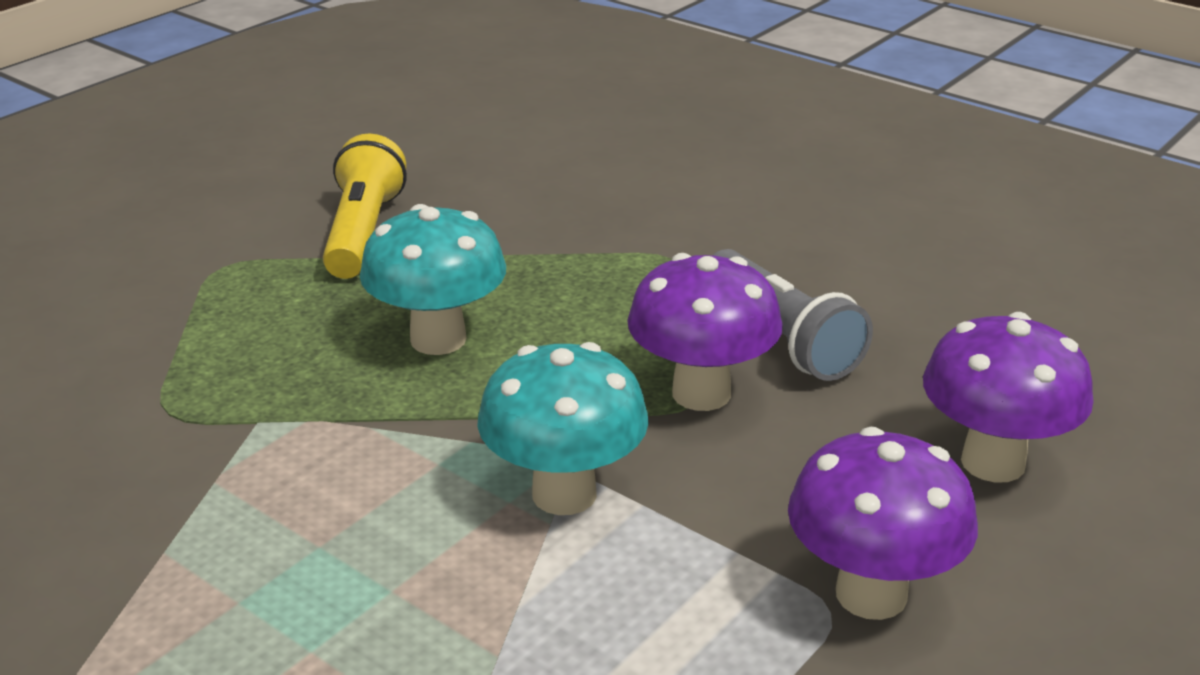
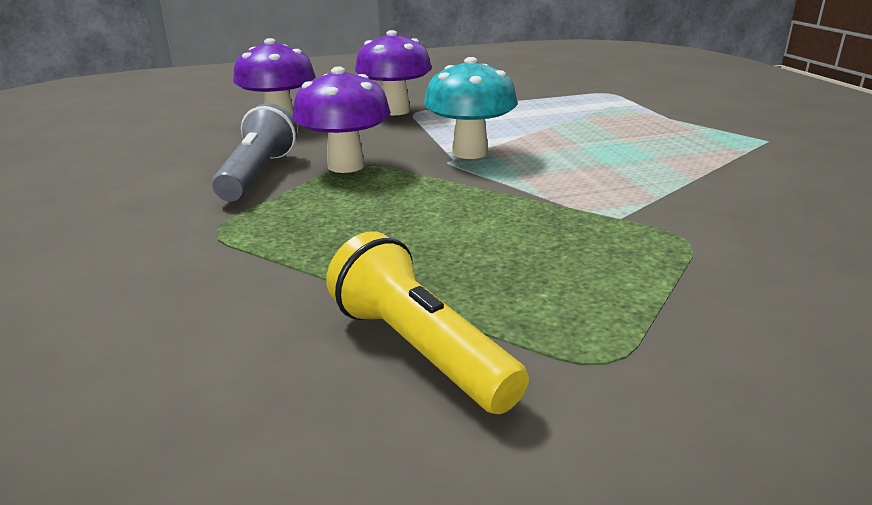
camera: 145 degrees left, 5 degrees down
yellow flashlight [323,134,407,279] -> yellow flashlight turned 105 degrees clockwise [326,231,529,414]
turquoise mushroom [360,204,506,355] -> none

